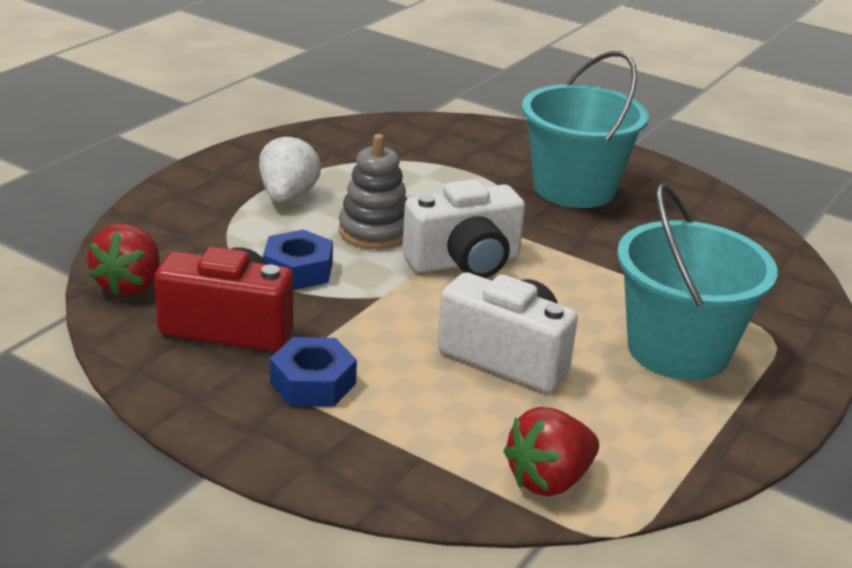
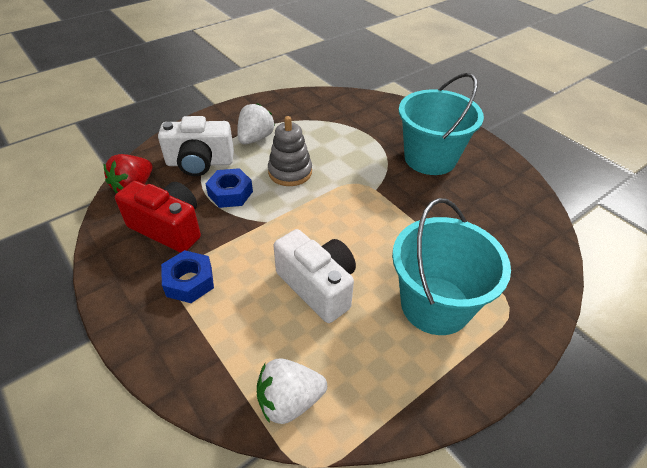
camera: 20 degrees right, 15 degrees up
white camera [402,179,525,278] -> white camera moved to [158,116,234,176]
red strawberry [504,407,599,496] -> white strawberry [257,358,327,424]

